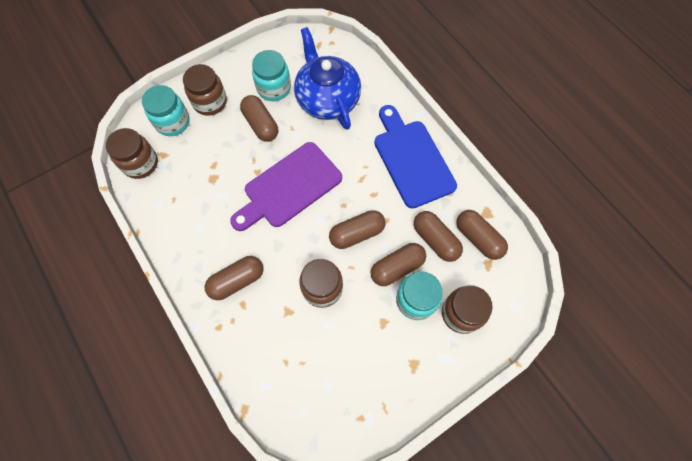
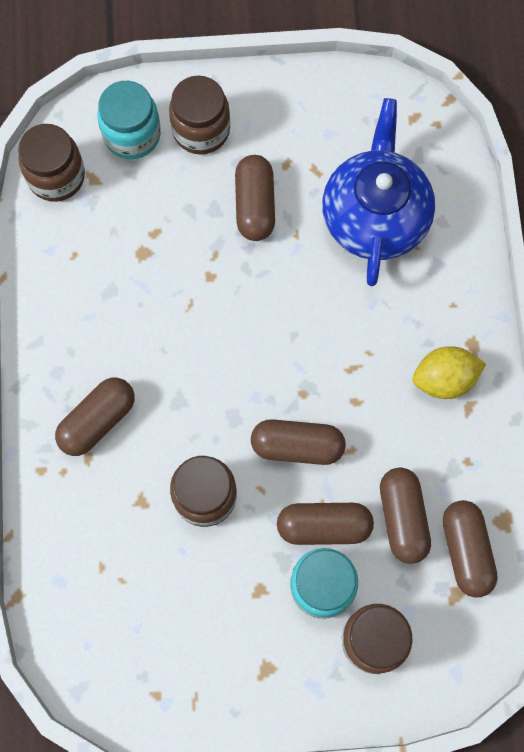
camera: 30 degrees right, 5 degrees up
brown capsule [205,256,263,300] -> brown capsule turned 45 degrees counterclockwise [55,378,134,456]
purple cutting board [230,142,342,231] -> none
turquoise jar [252,50,291,101] -> none
blue cutting board [374,105,457,209] -> yellow lemon [412,346,486,399]

